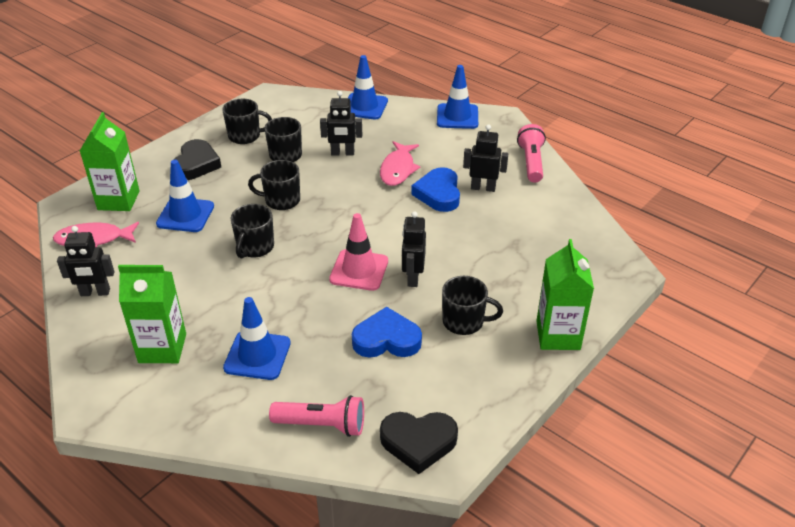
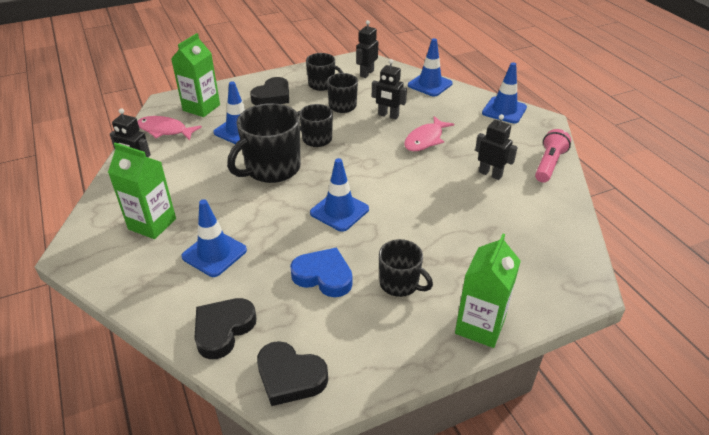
camera: 25 degrees right, 0 degrees up
black mug [231,204,274,258] -> black mug [227,103,300,183], size x1.71
pink flashlight [269,395,364,437] -> black heart [194,298,257,359]
pink traffic cone [329,213,388,291] -> blue traffic cone [310,158,369,232]
black robot [402,211,426,287] -> black robot moved to [356,20,378,78]
blue heart [411,167,460,212] -> none

